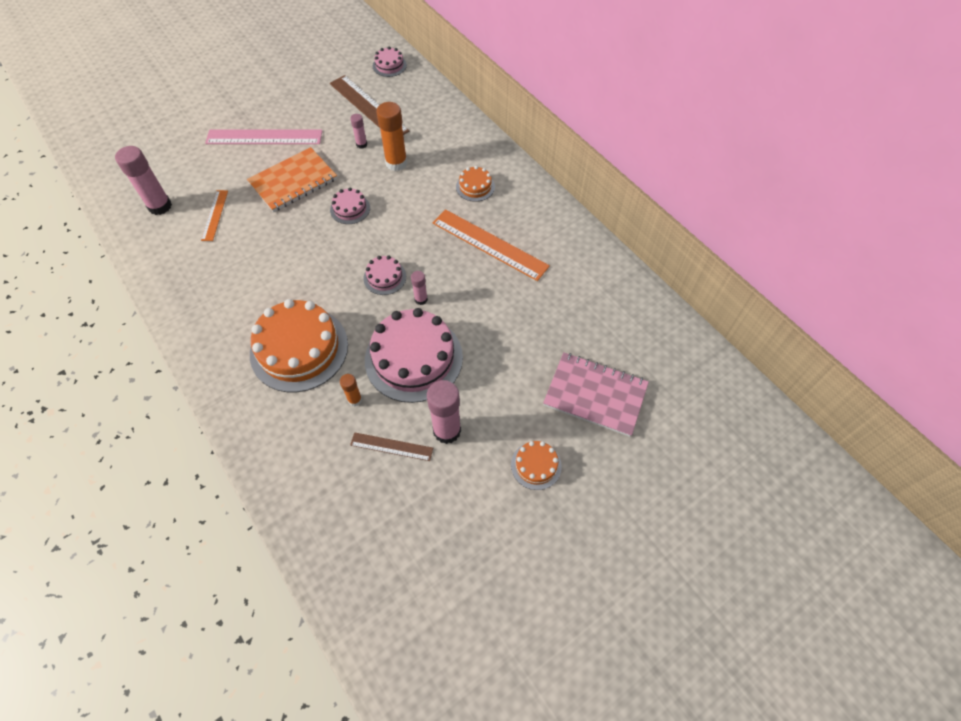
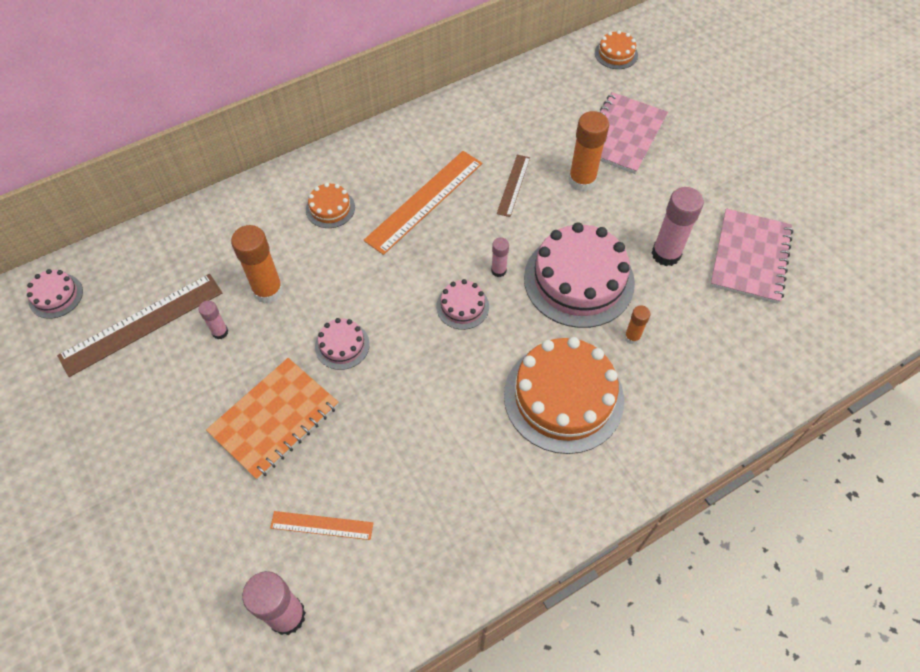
camera: 85 degrees left, 0 degrees up
pink ruler [205,129,322,144] -> none
orange notebook [247,147,337,212] -> orange notebook turned 75 degrees clockwise [206,358,339,480]
brown ruler [350,432,433,461] -> brown ruler moved to [497,155,530,217]
orange cake [511,441,562,490] -> orange cake moved to [595,30,638,69]
none -> orange glue stick [568,111,609,192]
none -> pink notebook [710,208,793,304]

